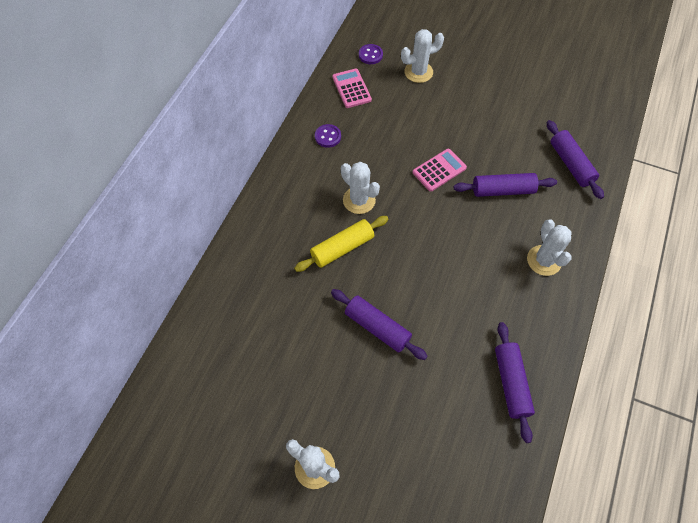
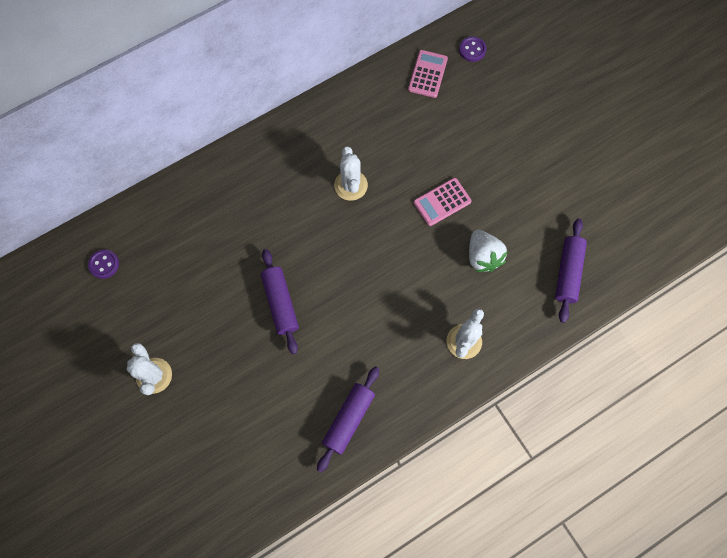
camera: 35 degrees right, 10 degrees up
yellow rolling pin [294,216,388,272] -> none
purple button [315,124,341,148] -> purple button moved to [88,249,119,279]
white cactus [401,29,444,83] -> none
pink calculator [412,149,467,192] -> pink calculator turned 150 degrees clockwise [414,178,472,226]
purple rolling pin [454,173,557,197] -> white strawberry [469,230,508,272]

